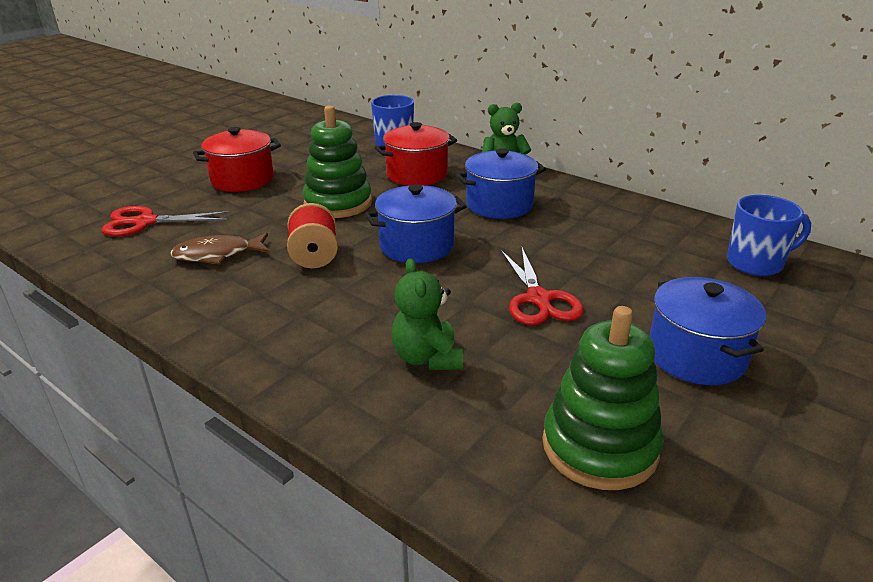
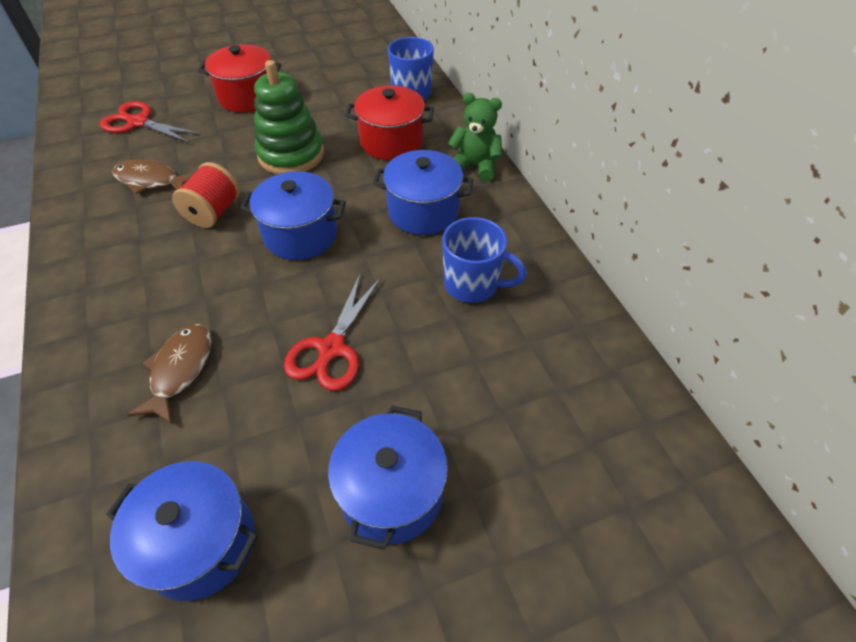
camera: 30 degrees right, 20 degrees up
green teddy bear [392,258,463,370] -> brown fish [127,324,211,424]
green stacking toy [542,306,664,490] -> blue pot [106,461,258,601]
blue mug [727,195,811,276] -> blue mug moved to [442,217,527,303]

